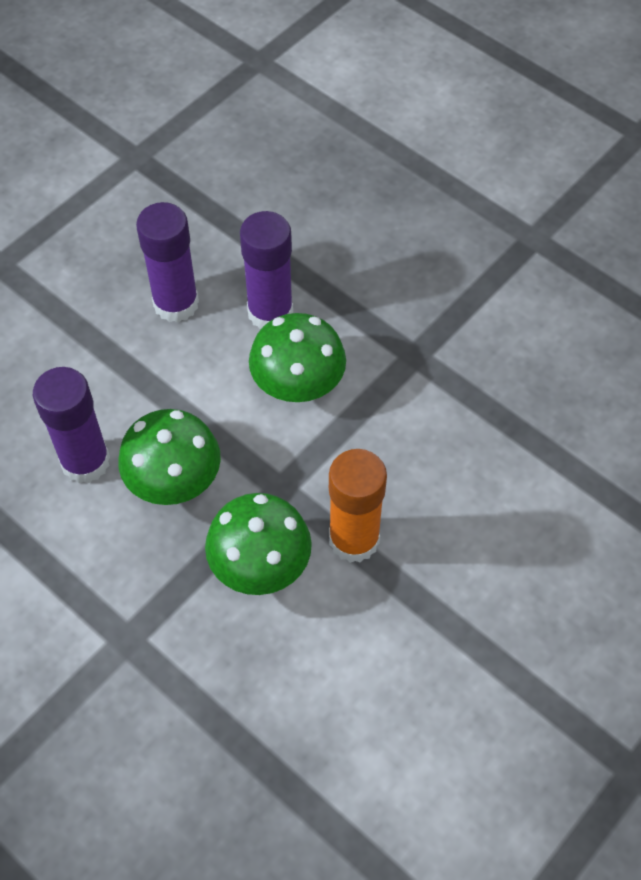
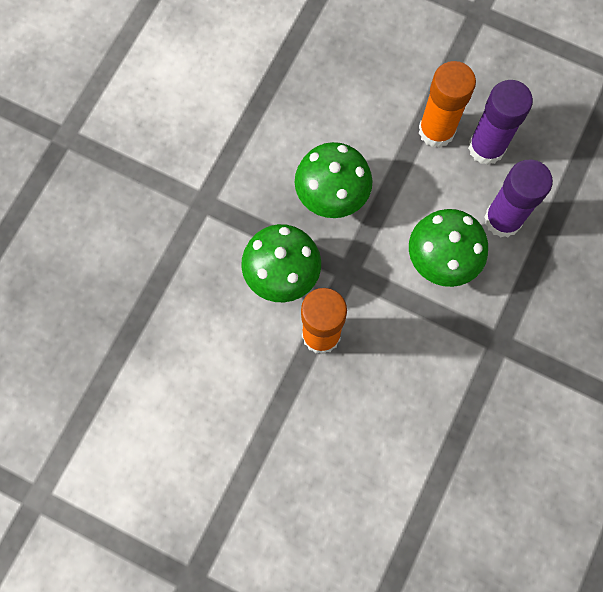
camera: 75 degrees right, 15 degrees up
purple glue stick [33,367,110,483] -> none
none -> orange glue stick [419,61,476,148]

